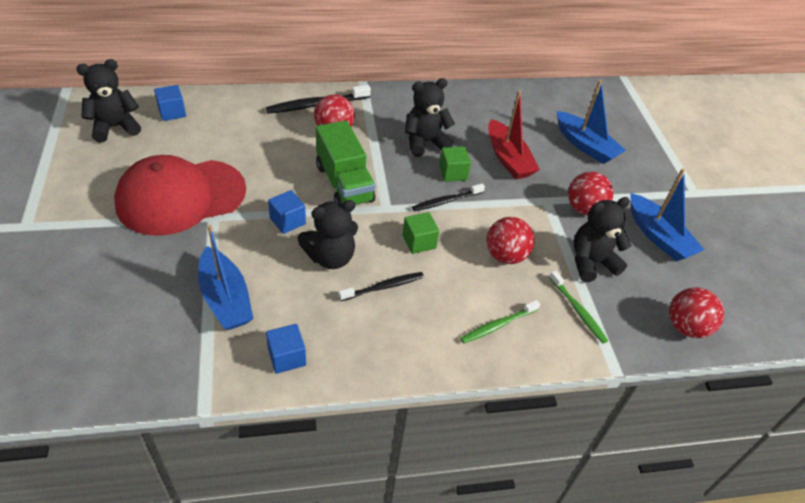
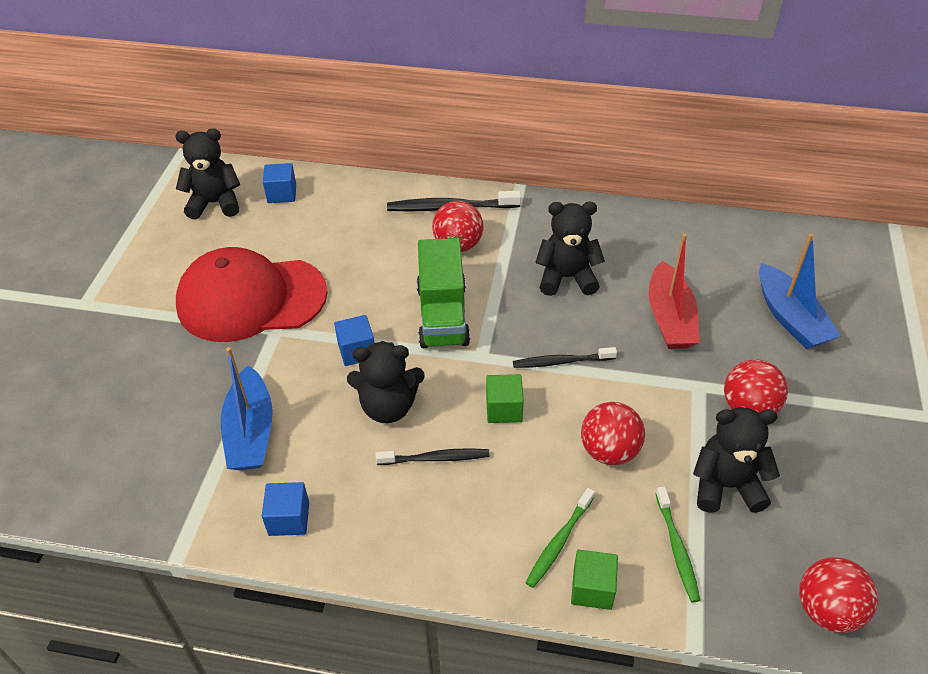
camera: 25 degrees right, 0 degrees up
green cube [439,146,471,182] -> green cube moved to [571,550,618,610]
green toothbrush [460,300,540,343] -> green toothbrush turned 45 degrees counterclockwise [525,488,595,588]
blue boat [631,168,704,261] -> none

